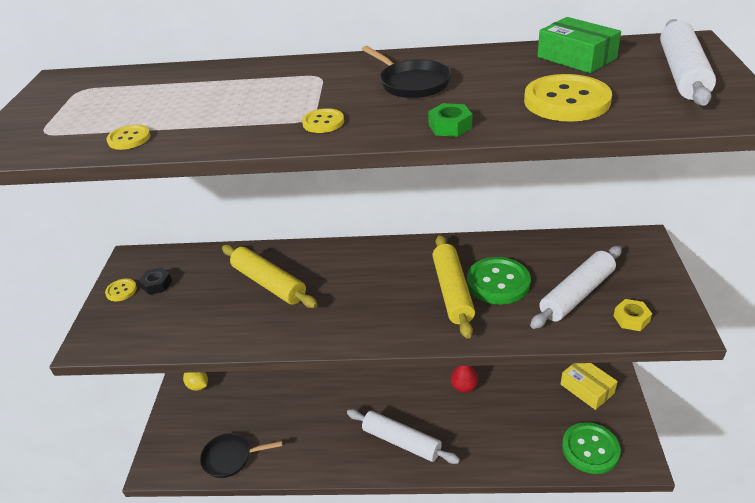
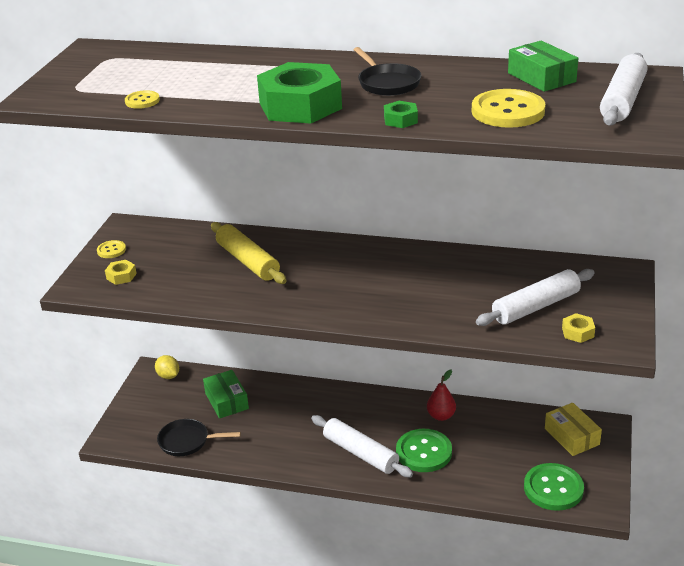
camera: 10 degrees right, 5 degrees down
black nut [139,267,172,295] -> none
yellow button [302,108,344,133] -> green nut [257,62,342,123]
yellow rolling pin [432,235,475,339] -> none
green button [467,257,531,305] -> green button moved to [396,429,452,472]
none -> yellow nut [105,260,137,285]
none -> green box [203,370,249,419]

